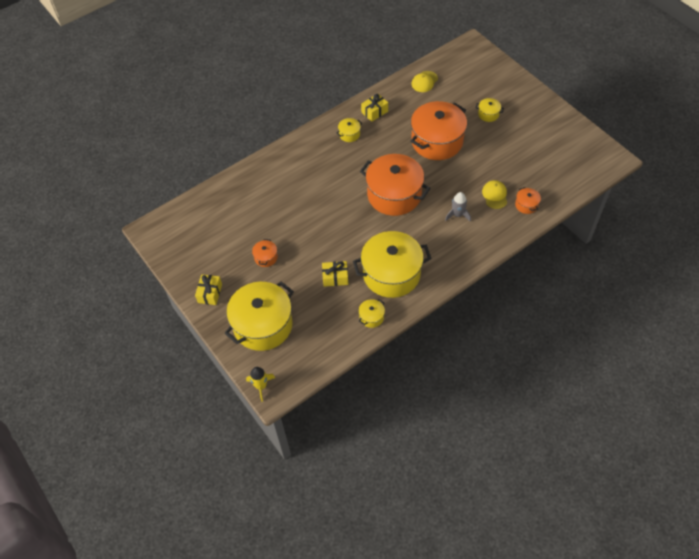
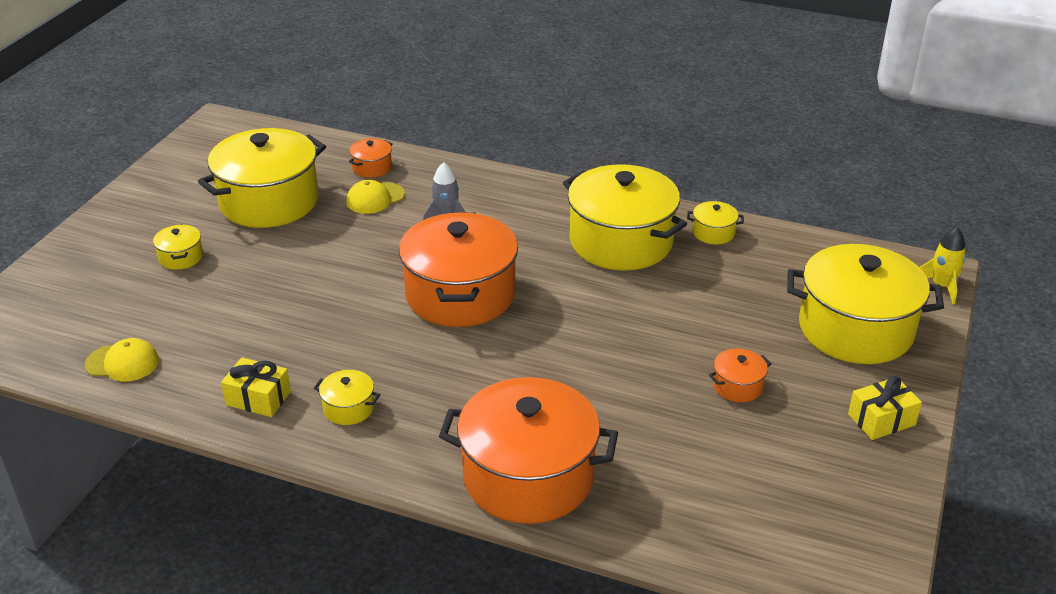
camera: 125 degrees left, 20 degrees down
yellow gift [322,261,348,287] -> none
orange pot [410,101,467,160] -> orange pot moved to [439,377,618,524]
none -> yellow pot [198,128,326,228]

